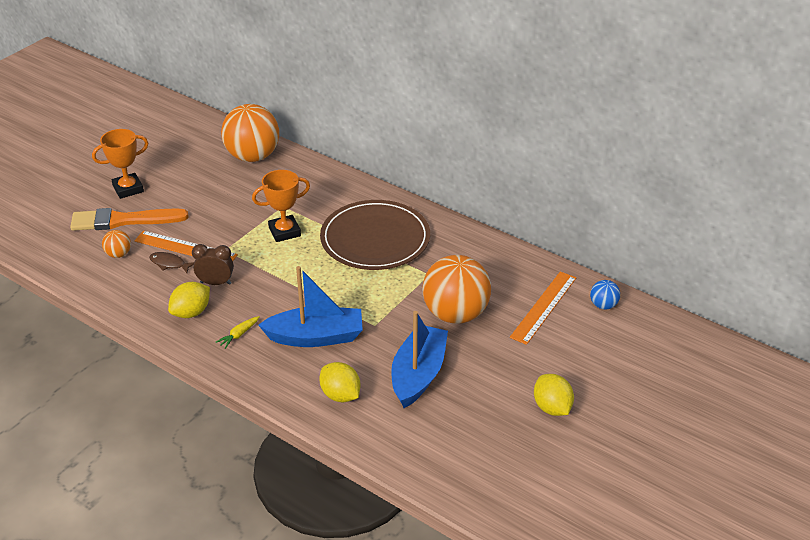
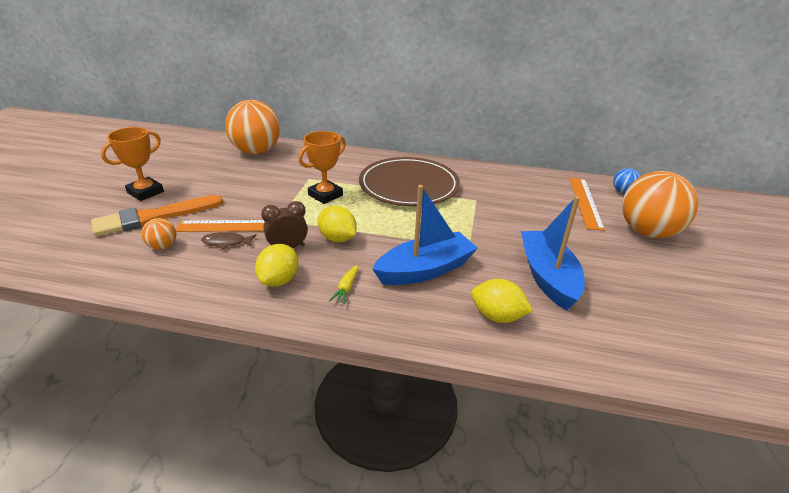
camera: 25 degrees left, 5 degrees down
orange ball [423,255,491,324] -> orange ball moved to [622,171,698,238]
yellow lemon [534,374,574,416] -> yellow lemon moved to [318,206,357,242]

